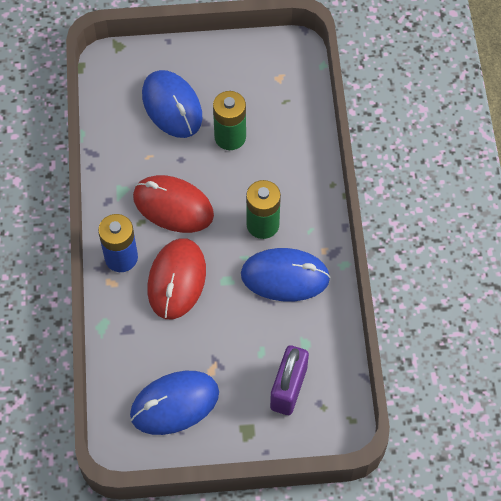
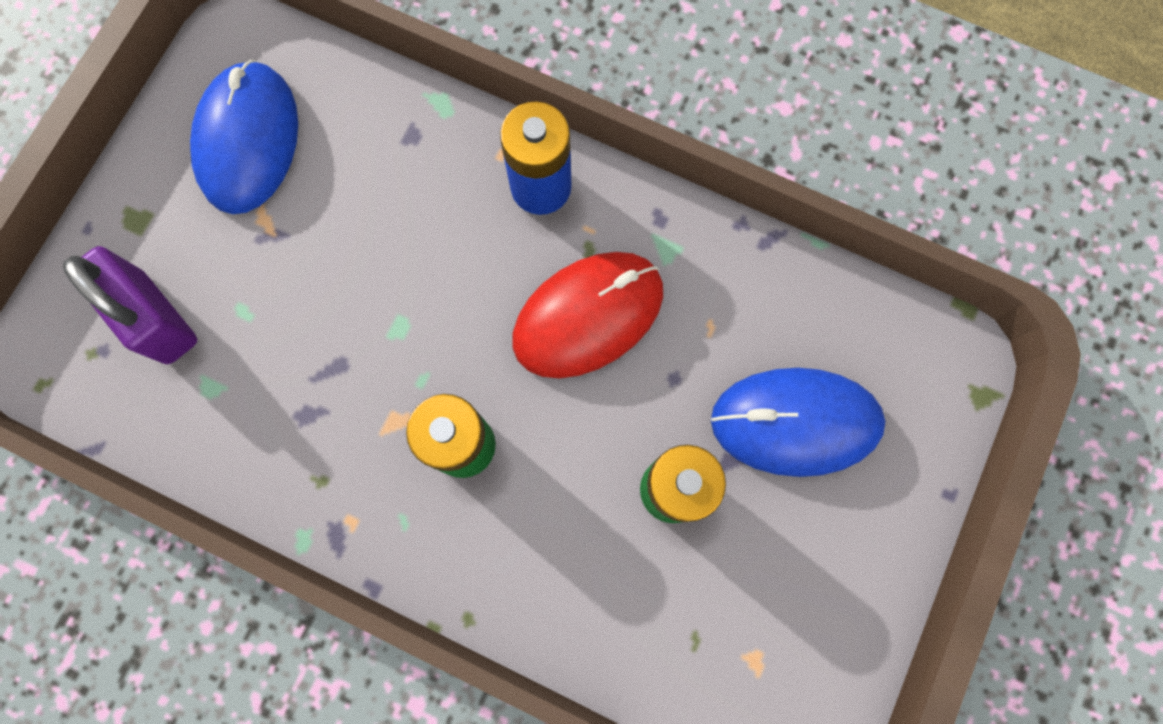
camera: 120 degrees right, 15 degrees up
red mouse [147,238,206,319] -> none
blue mouse [241,248,330,301] -> none

